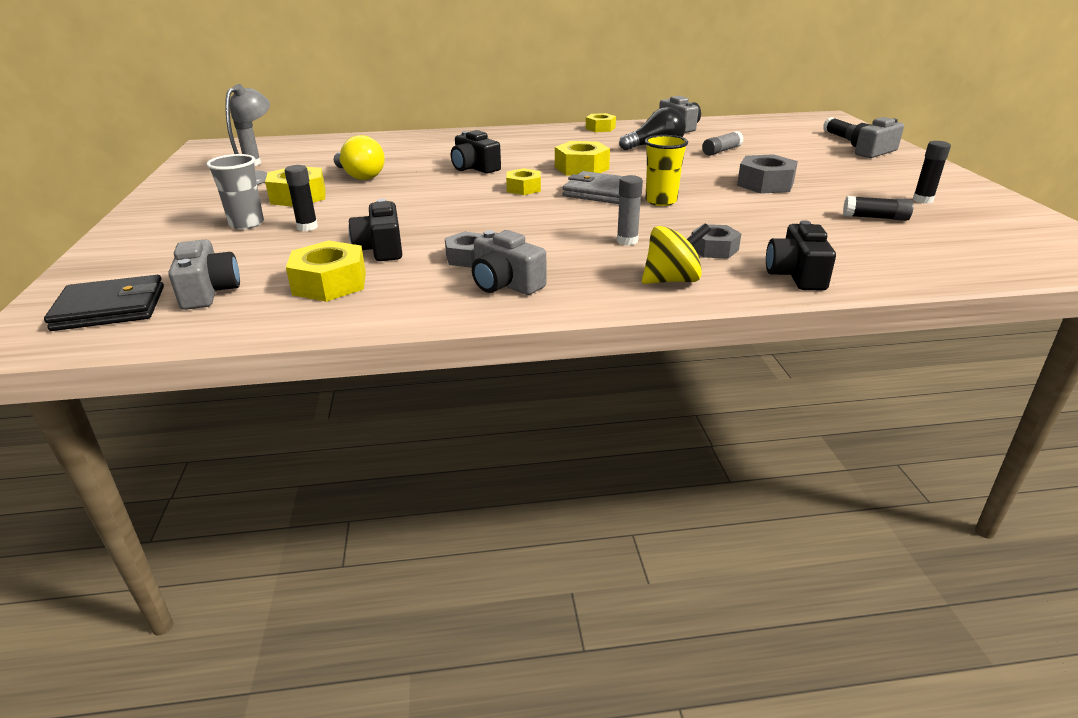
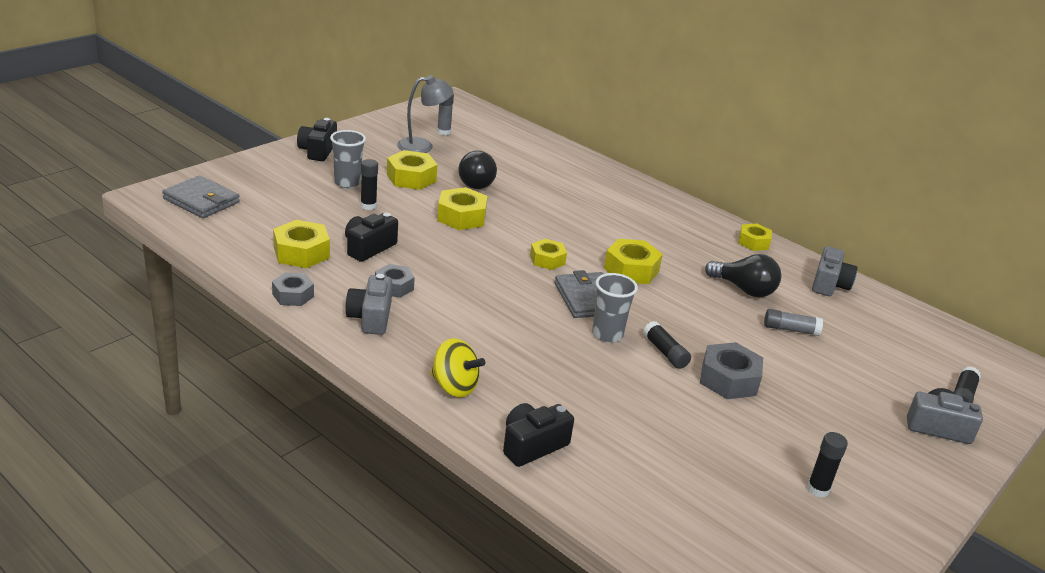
camera: 45 degrees right, 0 degrees up
black wallet [44,275,164,331] -> grey wallet [162,175,240,218]
grey camera [168,239,240,310] -> none
yellow light bulb [334,135,385,180] -> black light bulb [458,151,497,189]
black camera [451,130,501,174] -> black camera moved to [297,118,337,161]
grey glue stick [617,175,643,245] -> none
yellow cup [645,135,688,206] -> grey cup [592,273,638,343]
grey nut [692,224,741,259] -> grey nut moved to [272,272,314,306]
black glue stick [843,196,914,221] -> black glue stick moved to [643,321,691,369]
none -> yellow nut [437,187,487,230]

